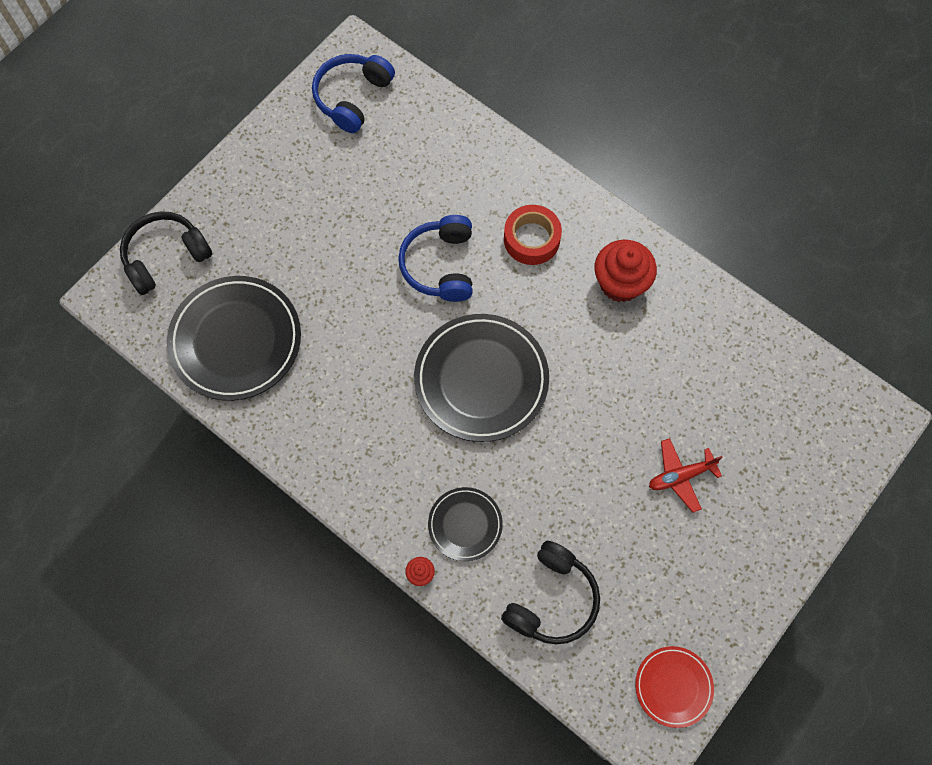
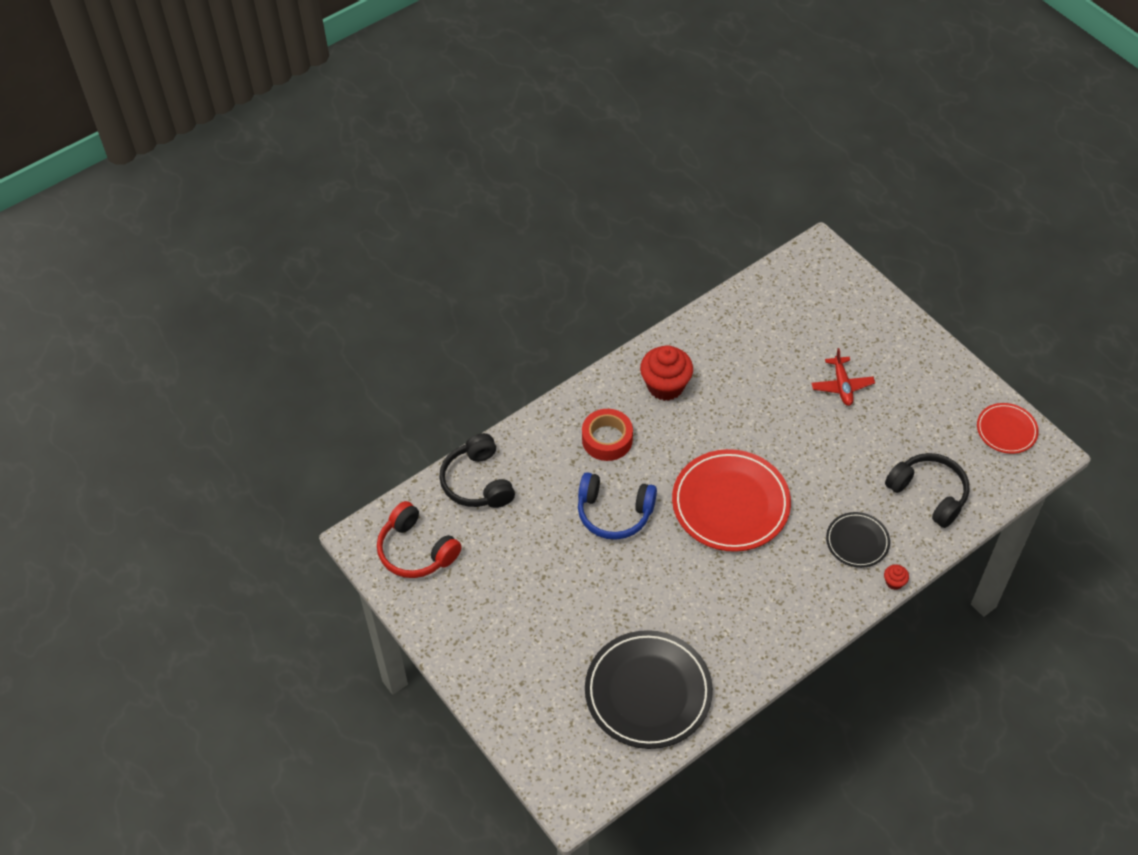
camera: 75 degrees left, 15 degrees down
black headphones [120,211,213,295] -> black headphones moved to [439,433,515,508]
blue headphones [312,54,395,133] -> red headphones [377,501,462,578]
black plate [414,314,549,442] -> red plate [672,449,791,552]

